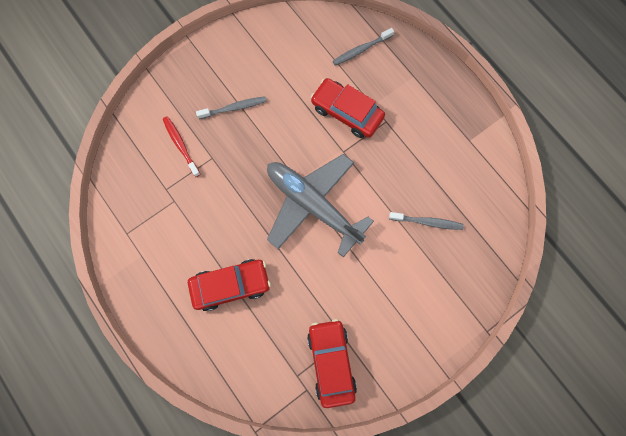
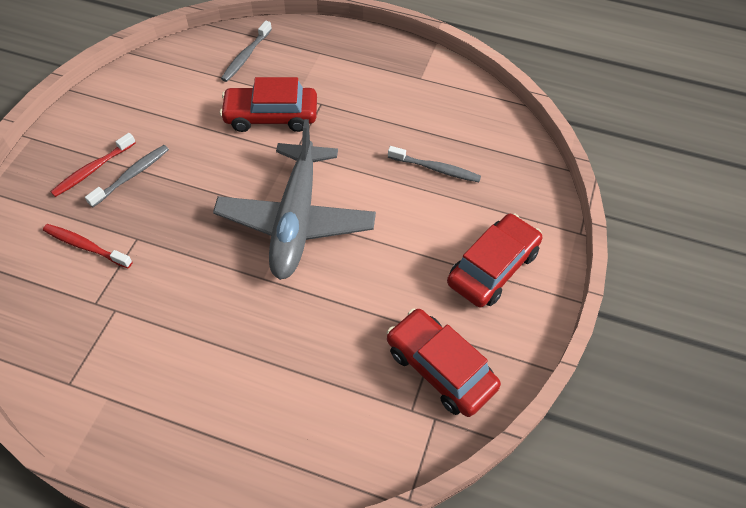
camera: 35 degrees left, 20 degrees down
red car [188,259,271,311] -> red car moved to [447,213,542,307]
grey plane [267,154,374,257] -> grey plane turned 90 degrees counterclockwise [213,119,376,280]
grey toothbrush [389,212,464,230] -> grey toothbrush turned 45 degrees clockwise [388,146,481,182]
none -> red toothbrush [51,133,136,197]

